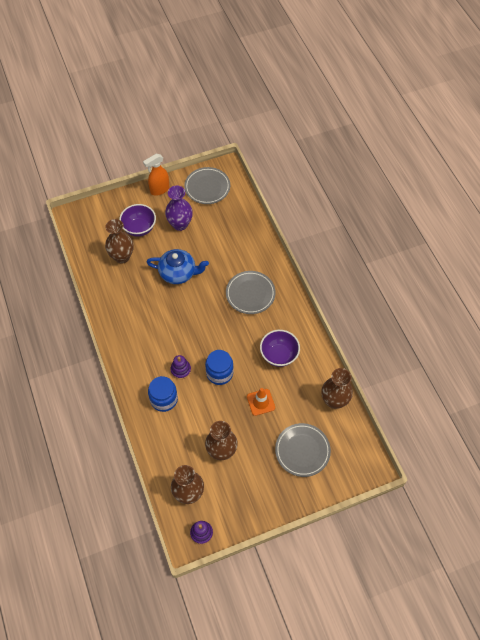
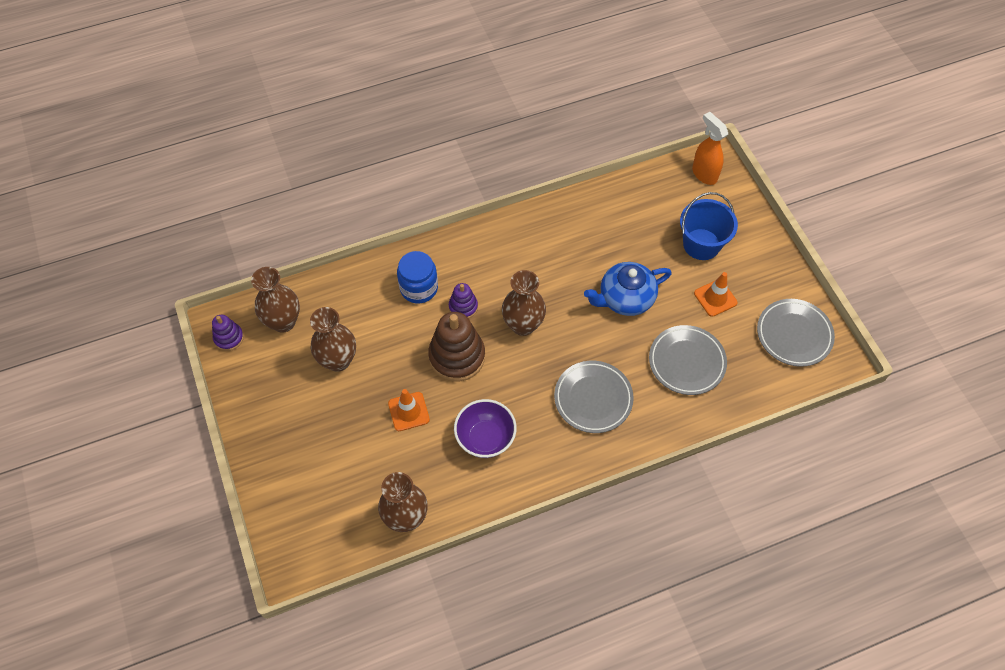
camera: 90 degrees right, 0 degrees up
brown vase [105,219,134,264] -> brown vase moved to [502,270,546,336]
purple bowl [119,204,156,237] -> blue bucket [680,192,738,260]
orange spray bottle [143,153,169,196] -> orange spray bottle moved to [692,112,728,185]
blue teapot [147,249,209,284] -> blue teapot turned 60 degrees clockwise [584,262,672,316]
purple vase [165,186,193,231] -> orange traffic cone [694,272,738,317]
blue jar [205,350,234,385] -> brown stacking toy [428,312,485,382]
grey plate [275,423,331,477] -> grey plate moved to [649,325,727,395]

